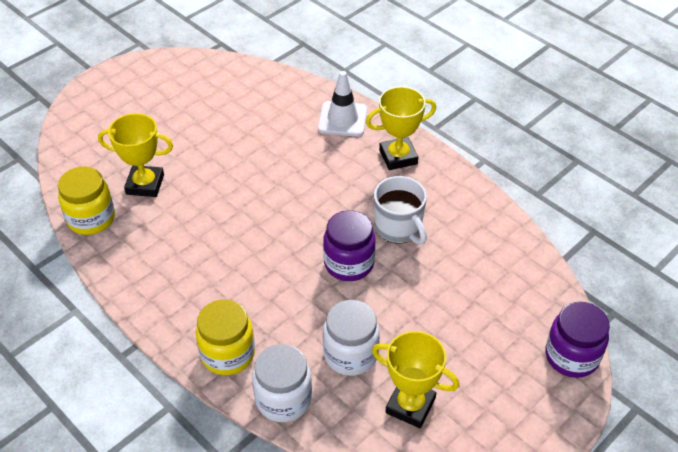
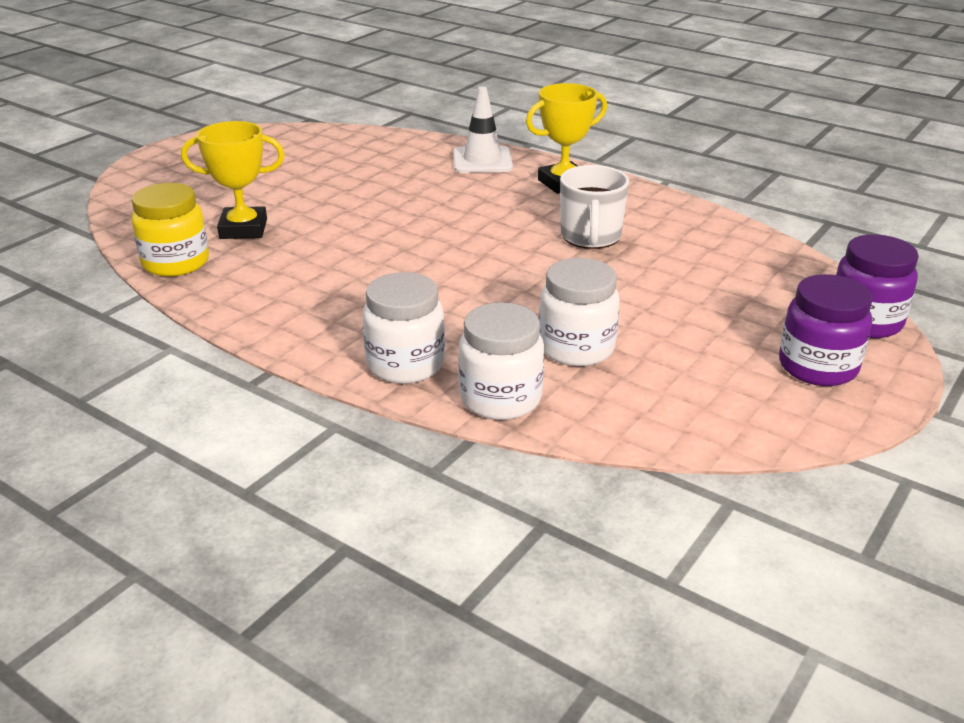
camera: 10 degrees left, 15 degrees down
yellow jar [196,299,255,375] -> white jar [362,272,445,384]
purple jar [323,210,376,281] -> purple jar moved to [779,274,873,386]
yellow trophy [372,331,459,428] -> none
white mug [374,176,427,245] -> white mug turned 45 degrees clockwise [560,165,629,249]

